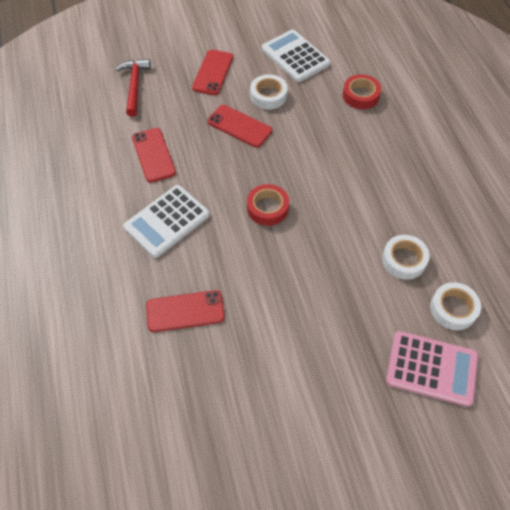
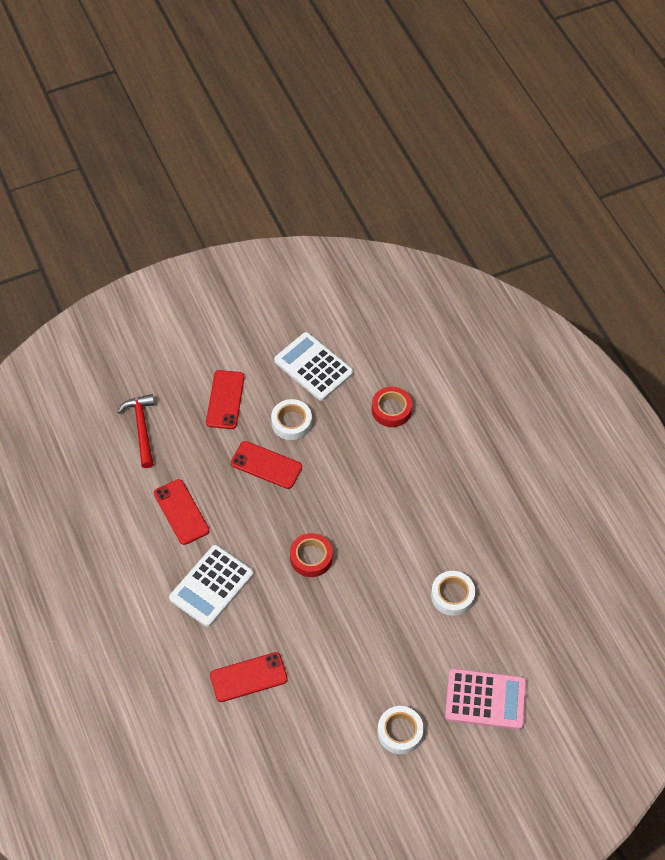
camera: 10 degrees left, 0 degrees up
white tape [430,282,481,330] -> white tape moved to [377,706,424,754]

